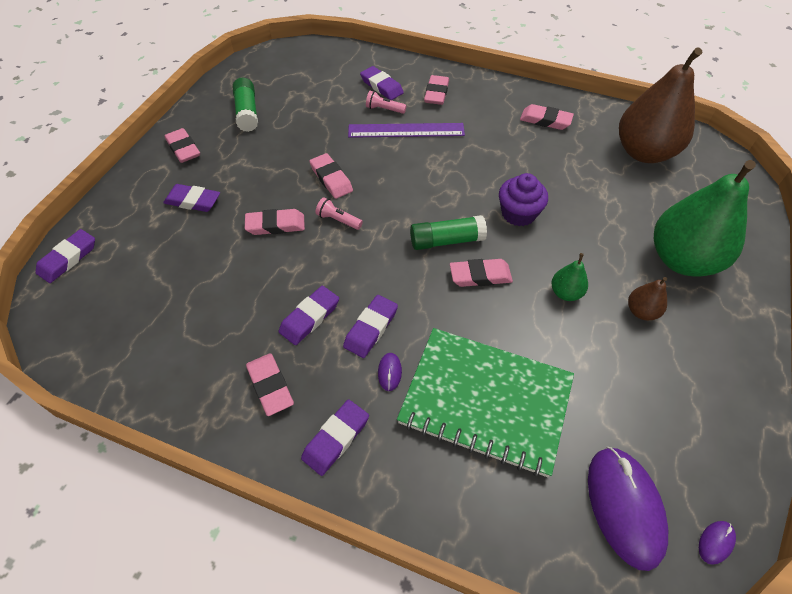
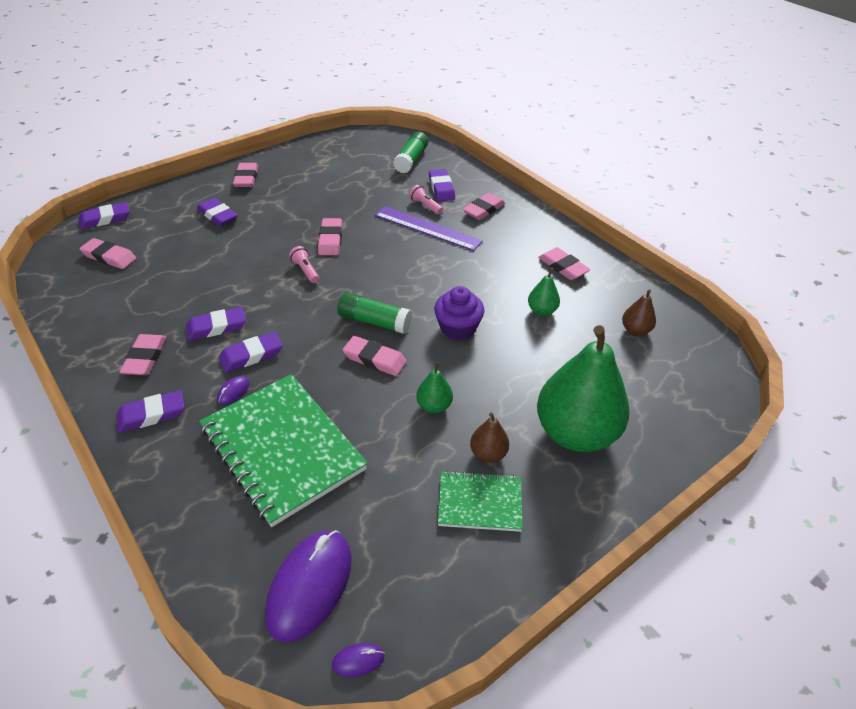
camera: 30 degrees right, 10 degrees down
green glue stick [233,77,258,132] -> green glue stick moved to [393,132,428,173]
pink eraser [245,209,305,235] -> pink eraser moved to [79,238,136,269]
brown pear [619,47,702,163] -> brown pear [622,289,656,336], size x0.43
none -> green notebook [438,470,523,532]
none -> green pear [528,268,560,316]

